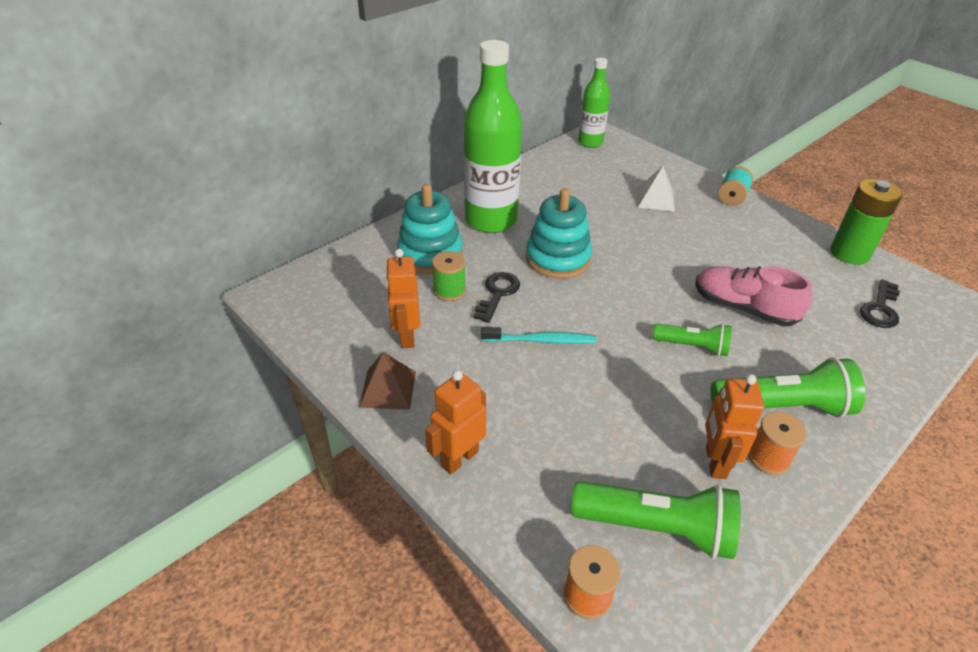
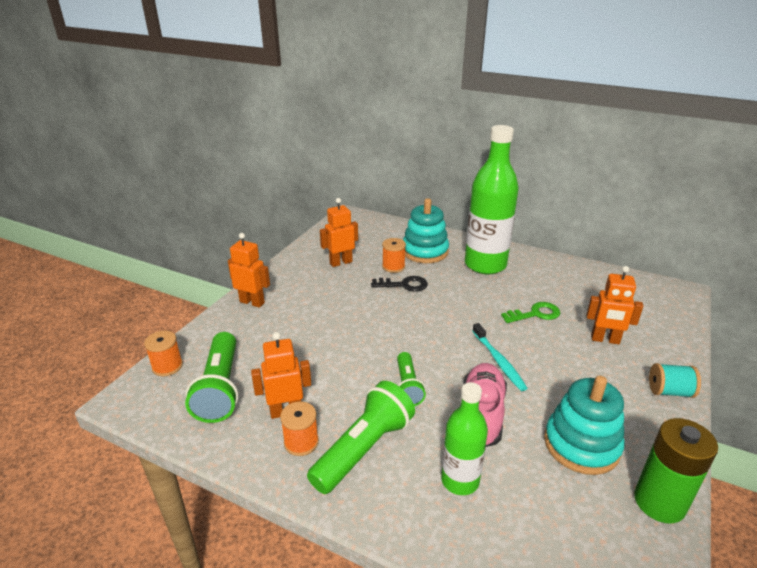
camera: 70 degrees right, 10 degrees down
brown pyramid [359,352,416,410] -> none
green spool [432,251,466,301] -> orange spool [382,238,406,273]
turquoise toothbrush [481,327,597,344] -> turquoise toothbrush moved to [472,323,528,391]
turquoise stacking toy [526,188,592,279] -> turquoise stacking toy moved to [544,376,625,475]
green bottle [578,58,610,148] -> green bottle moved to [441,382,488,495]
white pyramid [638,166,675,211] -> orange robot [586,266,643,344]
green flashlight [711,357,865,418] -> green flashlight turned 120 degrees counterclockwise [307,381,415,494]
black key [860,279,900,328] -> none
none -> green key [501,302,560,323]

